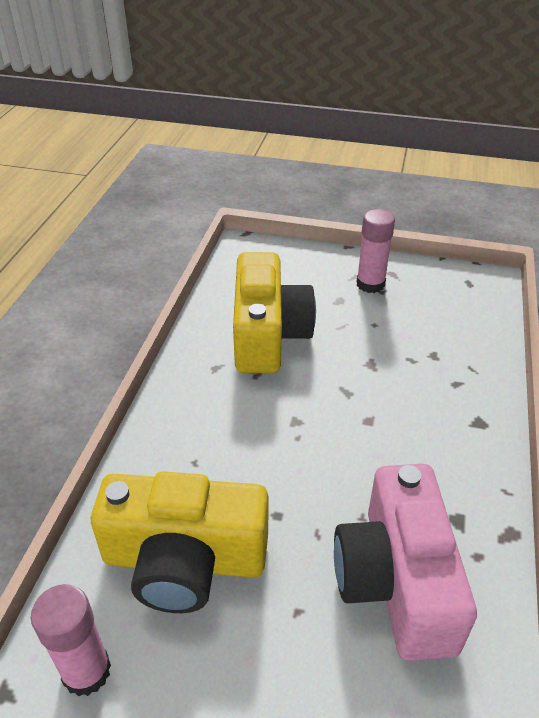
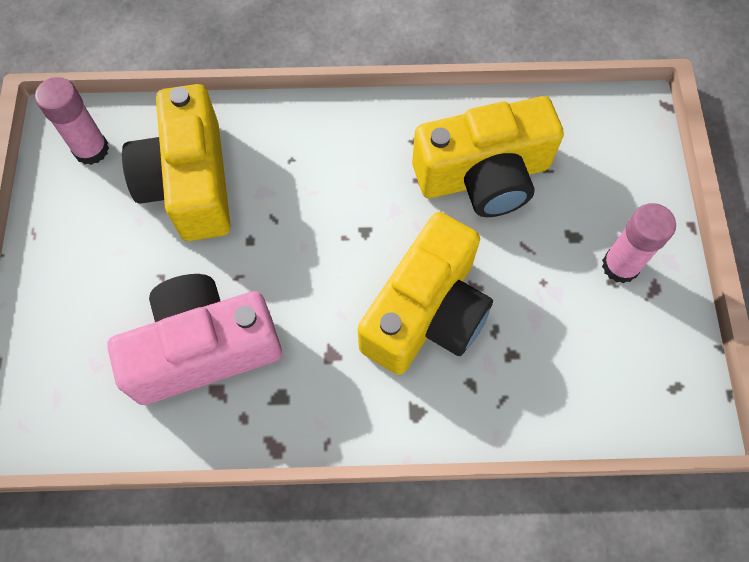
camera: 75 degrees right, 25 degrees up
none -> yellow camera [358,212,493,375]

